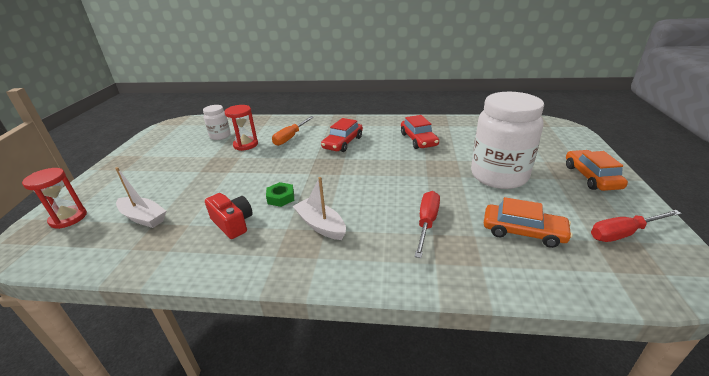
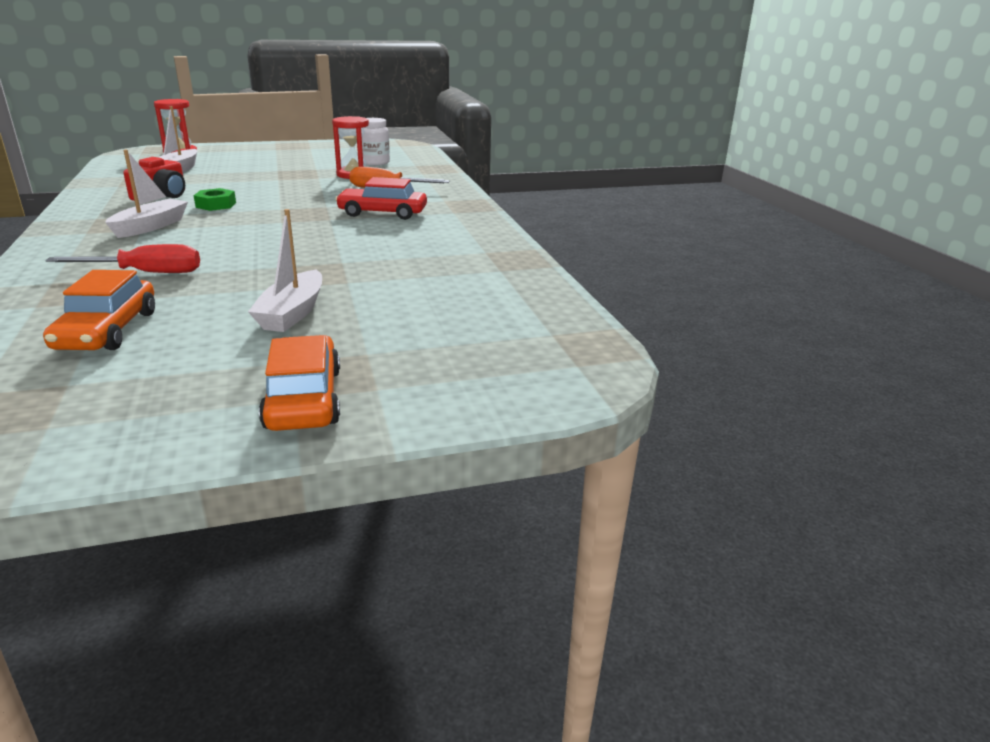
camera: 65 degrees right, 5 degrees down
red car [401,115,439,149] -> none
white jar [471,92,544,189] -> white boat [248,209,322,332]
orange car [566,150,628,191] -> orange car turned 75 degrees counterclockwise [259,335,340,431]
red screwdriver [591,210,682,242] -> none

